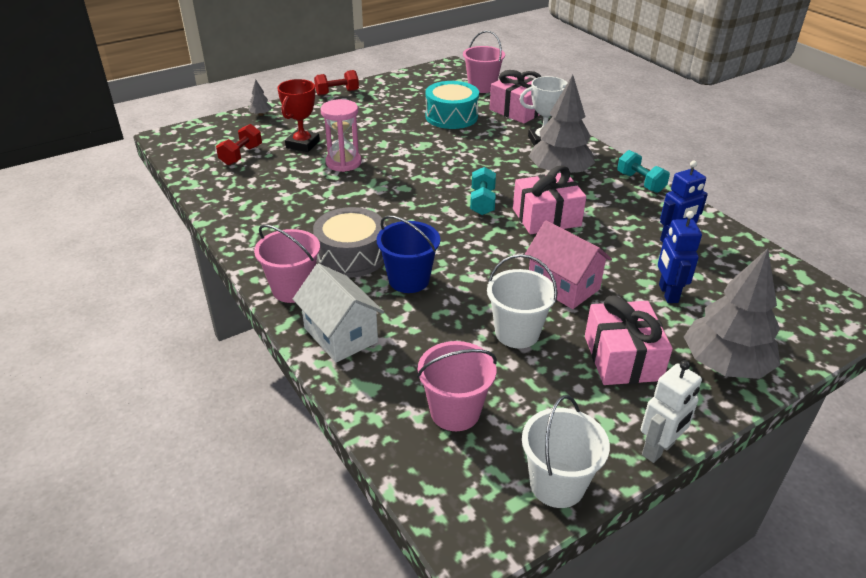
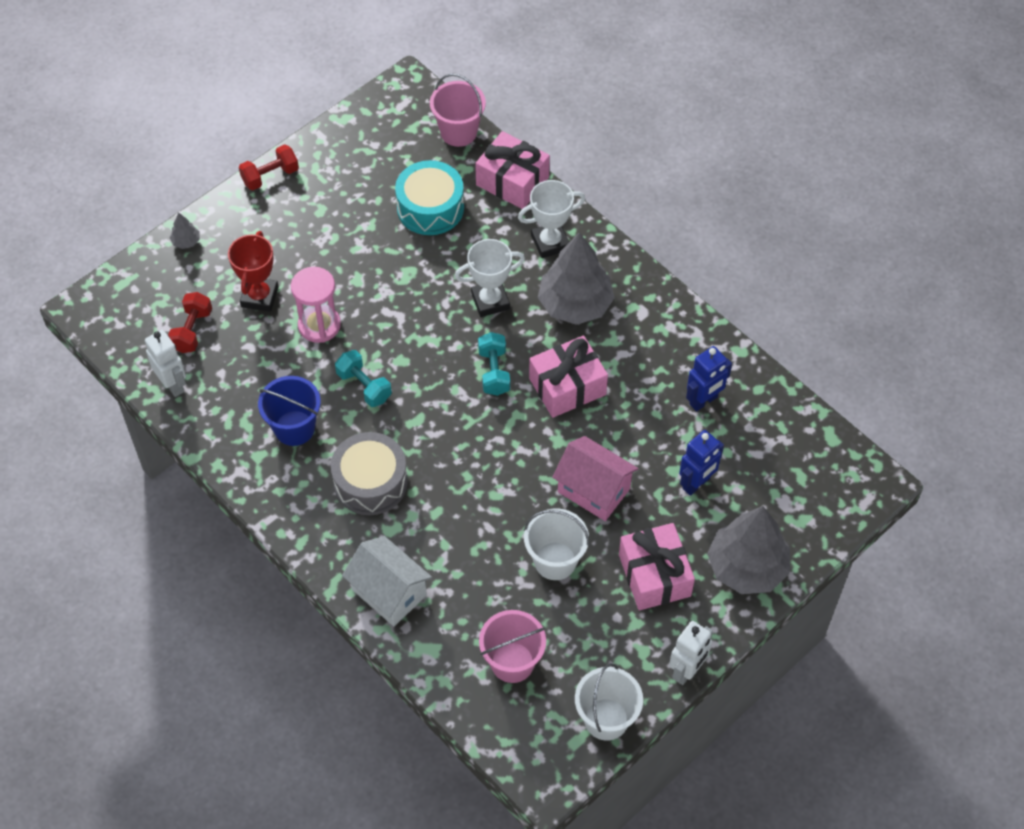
camera: 10 degrees left, 20 degrees up
pink bucket [254,224,320,303] -> none
blue bucket [377,215,440,293] -> blue bucket moved to [258,376,321,446]
turquoise dumbbell [617,150,670,193] -> turquoise dumbbell moved to [335,350,392,407]
blue robot [658,211,702,303] -> blue robot turned 120 degrees counterclockwise [679,430,724,496]
none -> white robot [145,330,186,397]
none -> white trophy [455,239,525,317]

